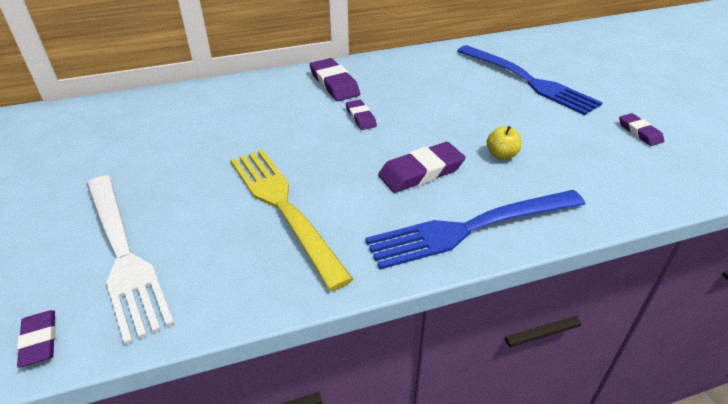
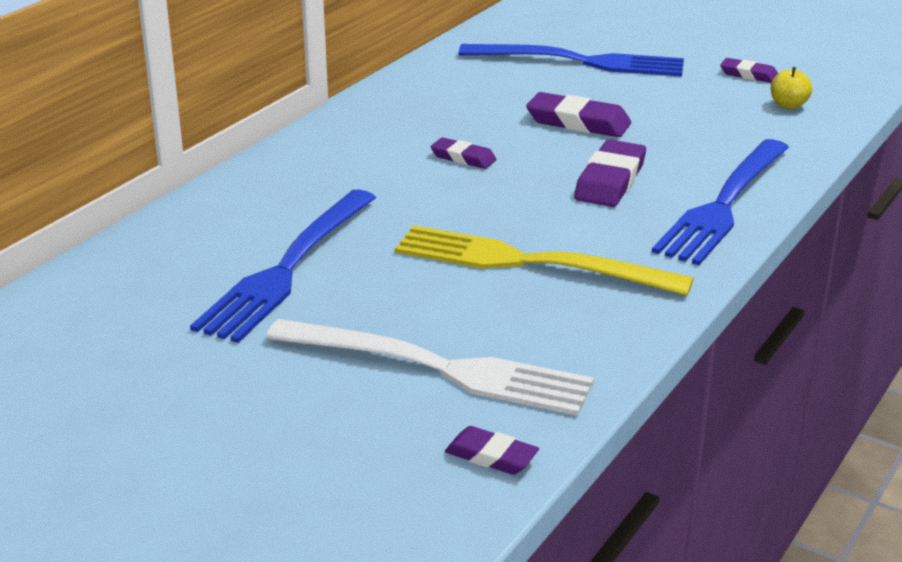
camera: 40 degrees left, 10 degrees down
purple eraser [310,58,360,101] -> purple eraser moved to [526,92,631,137]
yellow apple [486,126,521,159] -> yellow apple moved to [771,67,812,109]
none -> blue fork [190,190,376,343]

